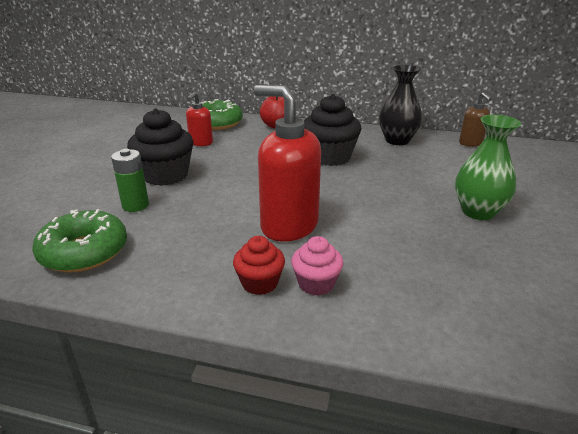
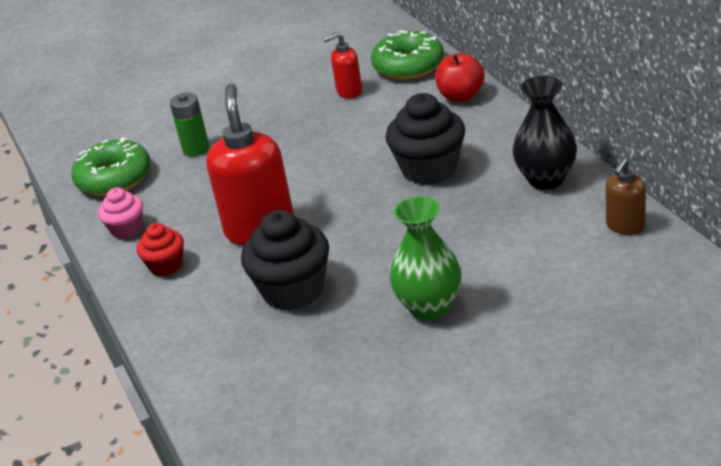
camera: 55 degrees right, 5 degrees up
black cupcake [127,108,194,186] -> black cupcake moved to [241,210,329,310]
pink cupcake [291,236,343,296] -> pink cupcake moved to [98,187,143,239]

